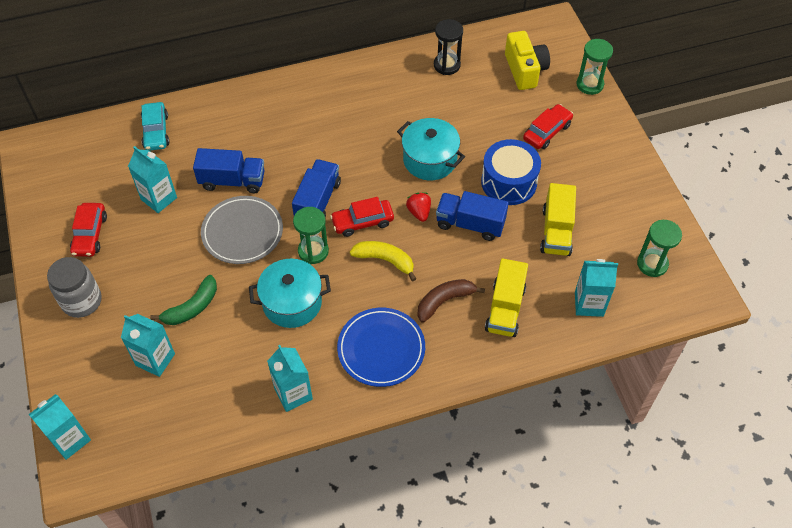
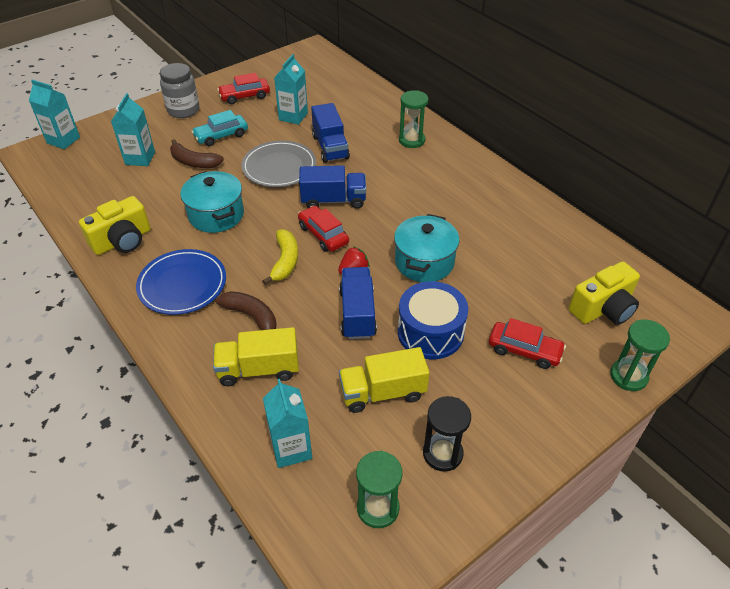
camera: 70 degrees right, 10 degrees down
turquoise car [141,102,169,151] -> turquoise car moved to [191,110,248,146]
green banana [150,275,217,325] -> brown banana [170,139,224,168]
turquoise carton [267,345,313,412] -> yellow camera [79,196,150,255]
green hourglass [293,207,329,264] -> green hourglass moved to [399,90,428,148]
black hourglass [434,19,463,75] -> black hourglass moved to [423,396,471,472]

